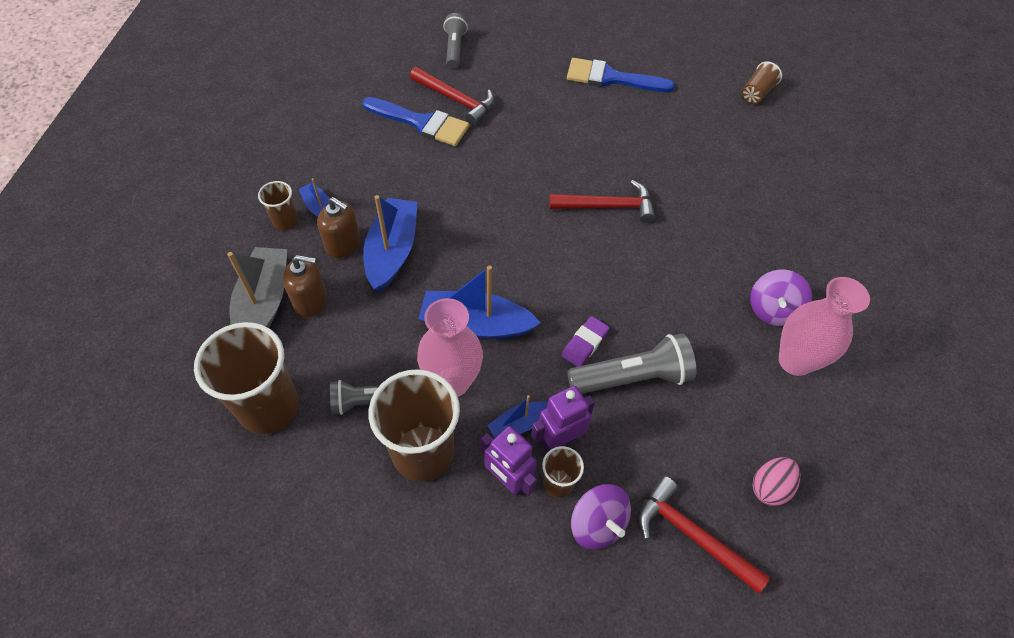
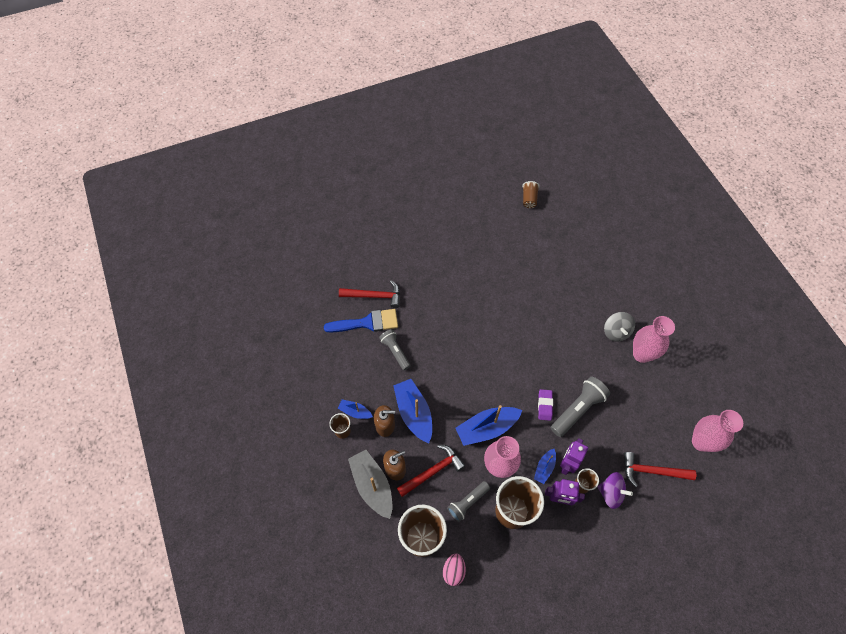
camera: 30 degrees left, 5 degrees up
grey flashlight [443,13,468,68] -> grey flashlight moved to [379,329,411,370]
red hammer [549,180,655,223] -> red hammer moved to [397,445,465,497]
blue brush [567,58,675,92] -> none
purple spinning top [750,270,812,326] -> grey spinning top [604,312,635,341]
pink egg [753,457,800,506] -> pink egg moved to [443,553,466,586]
none -> pink vase [692,410,743,452]

